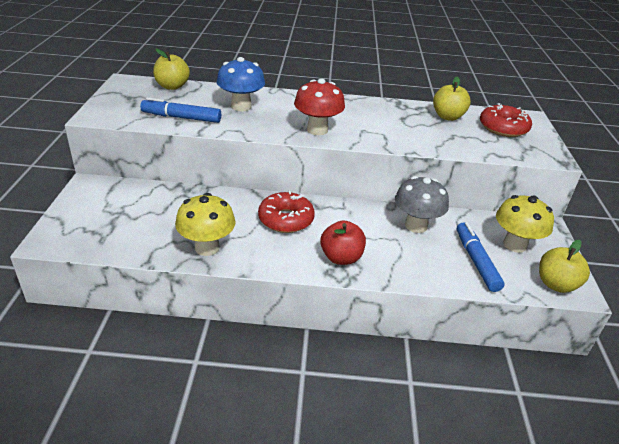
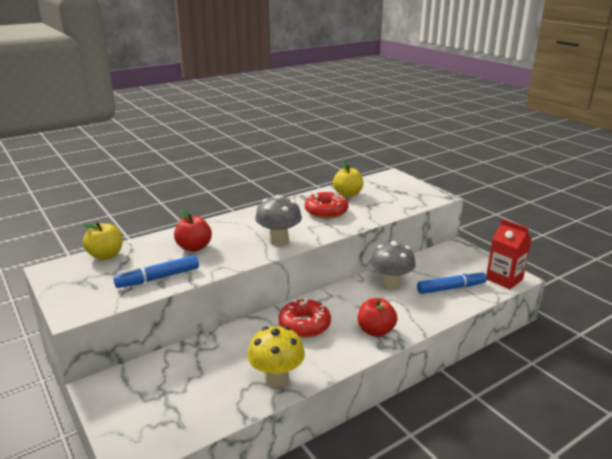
camera: 35 degrees left, 10 degrees down
blue mushroom [217,57,265,111] -> red apple [174,209,212,252]
red mushroom [294,79,345,135] -> grey mushroom [255,195,302,245]
blue marker [457,222,505,292] -> blue marker turned 120 degrees clockwise [417,271,487,294]
red donut [480,103,532,137] -> red donut moved to [305,191,349,219]
yellow mushroom [496,195,554,253] -> none
yellow apple [539,240,590,293] -> red carton [486,219,532,289]

